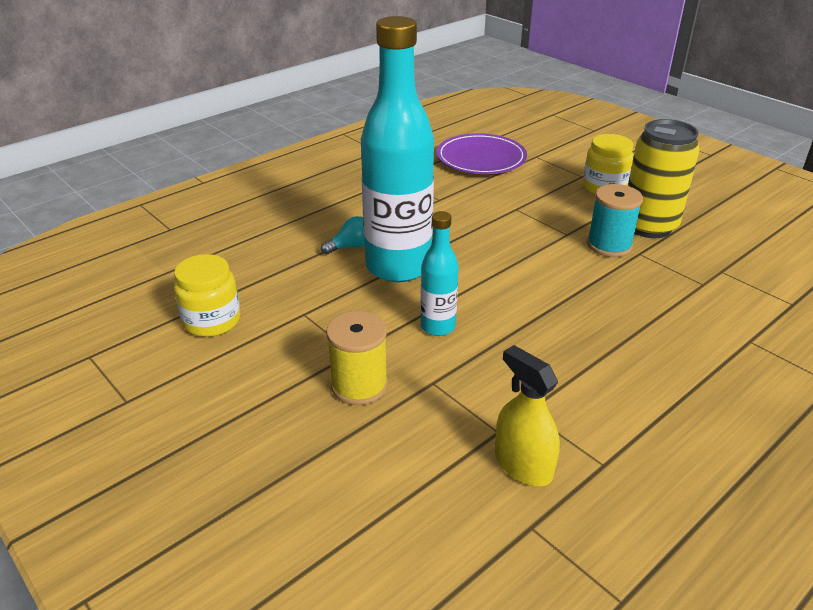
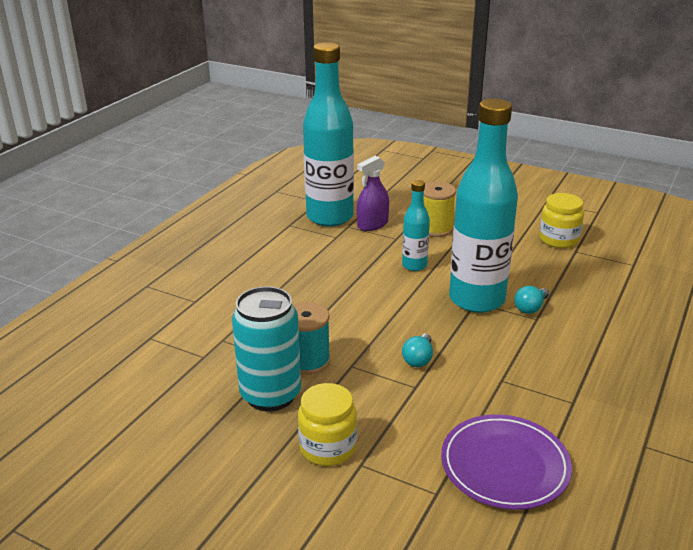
camera: 160 degrees right, 5 degrees down
yellow spray bottle [495,345,560,486] -> turquoise bottle [303,42,354,227]
yellow can [628,119,699,238] -> turquoise can [232,286,301,412]
none -> purple spray bottle [357,156,389,231]
none -> turquoise light bulb [402,334,433,367]

